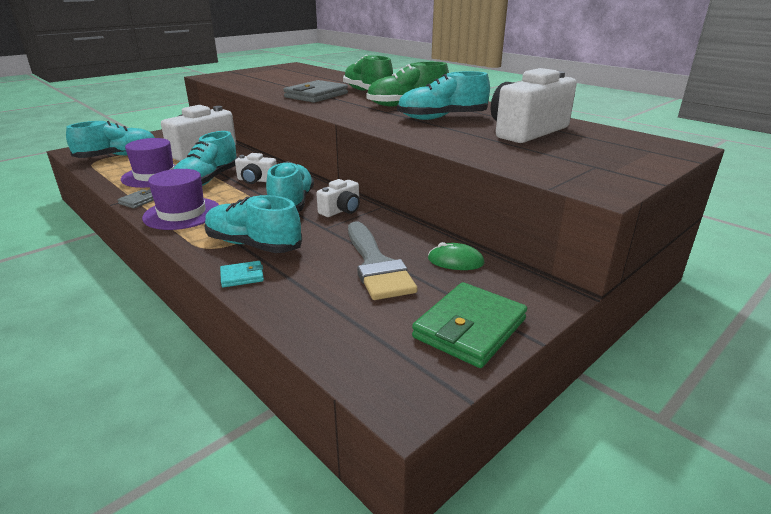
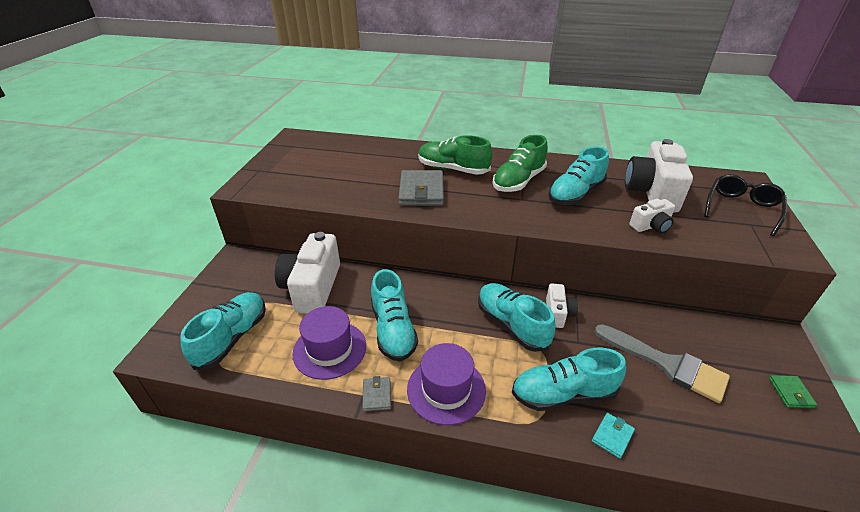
camera: 35 degrees left, 10 degrees up
white camera [235,153,277,184] -> white camera moved to [629,199,675,233]
green wallet [412,282,527,368] -> green wallet [769,375,817,408], size x0.48
green mouse [428,242,484,270] -> none
none -> black glasses [704,174,787,236]

